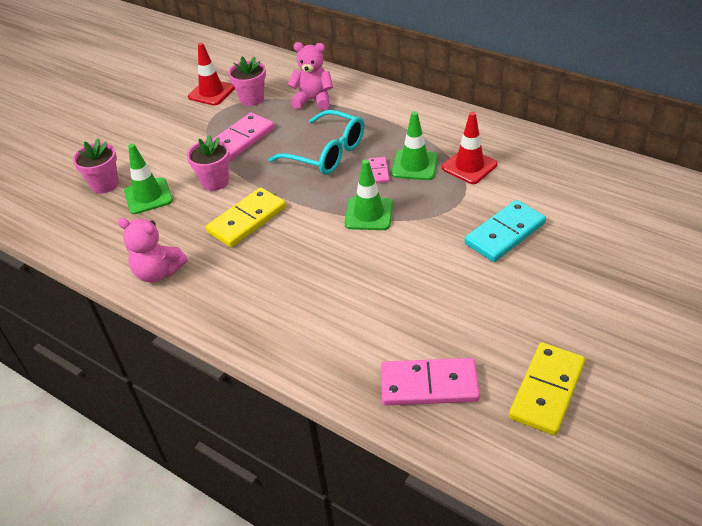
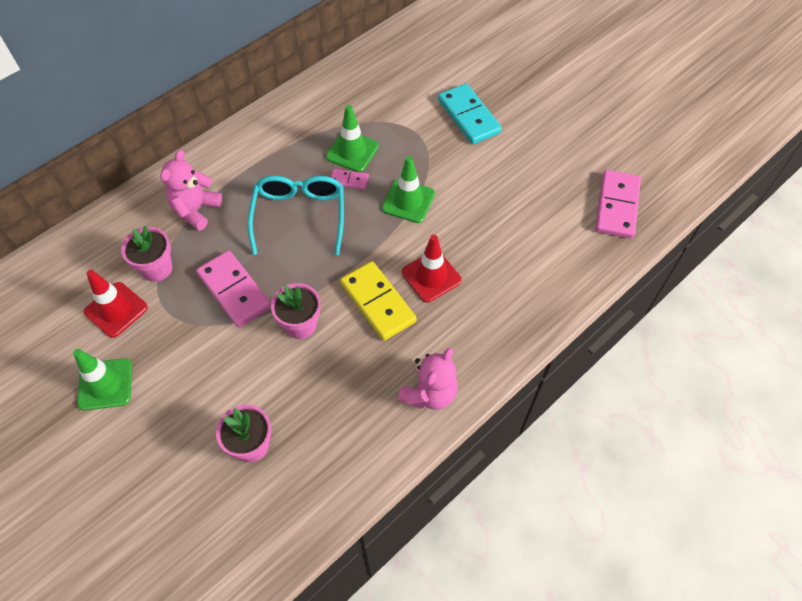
camera: 80 degrees left, 15 degrees up
green traffic cone [124,144,173,214] -> green traffic cone moved to [73,349,132,411]
turquoise glasses [268,110,364,175] -> turquoise glasses turned 45 degrees counterclockwise [248,175,344,255]
red traffic cone [442,112,498,184] -> red traffic cone moved to [402,235,462,303]
yellow domino [509,342,585,436] -> none

